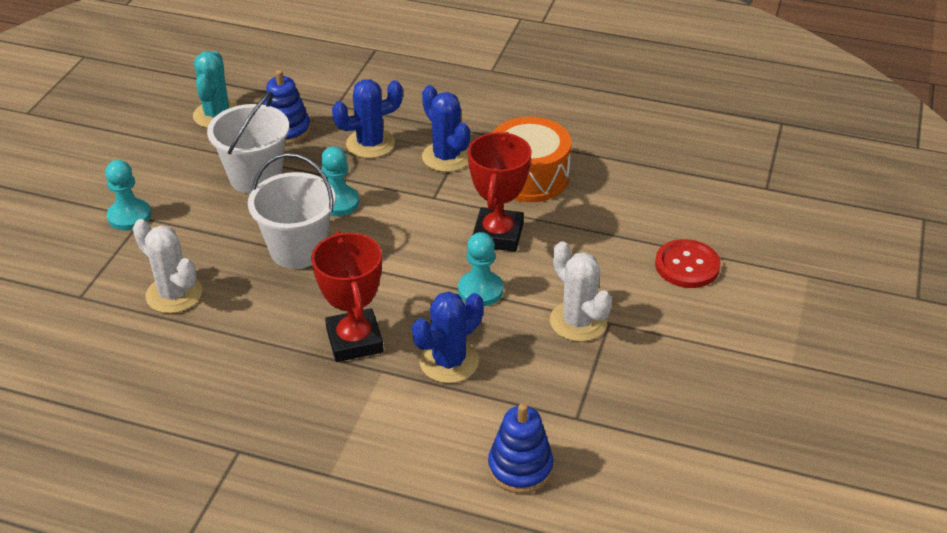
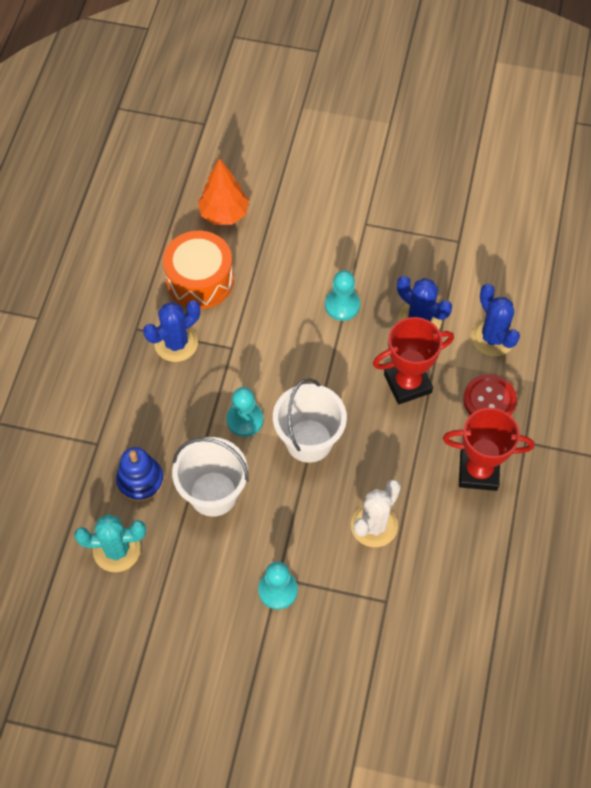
camera: 95 degrees left, 20 degrees up
blue cactus [332,79,403,158] -> blue cactus moved to [471,284,520,356]
red trophy [468,132,532,252] -> red trophy moved to [443,408,534,491]
blue stacking toy [488,403,553,494] -> none
white cactus [550,242,612,342] -> none
red button [655,239,721,288] -> red button moved to [463,374,517,415]
none -> orange tree [198,158,249,225]

